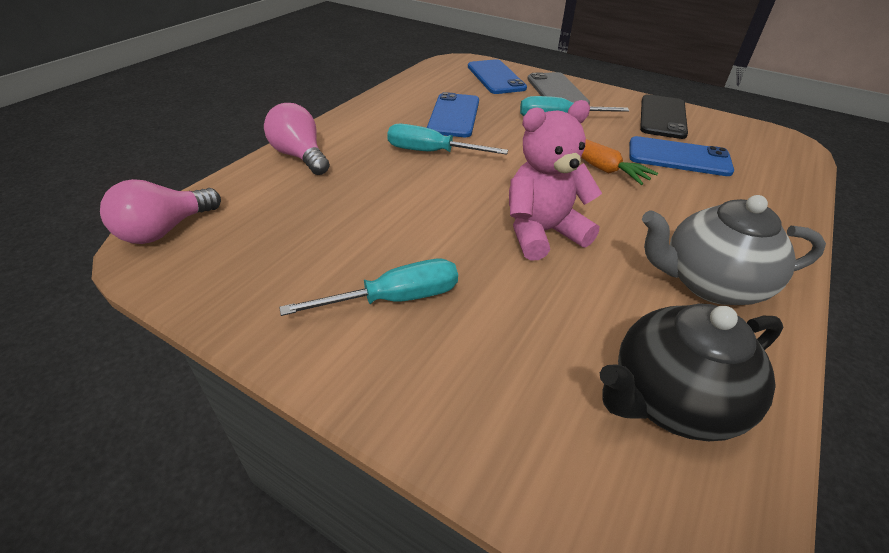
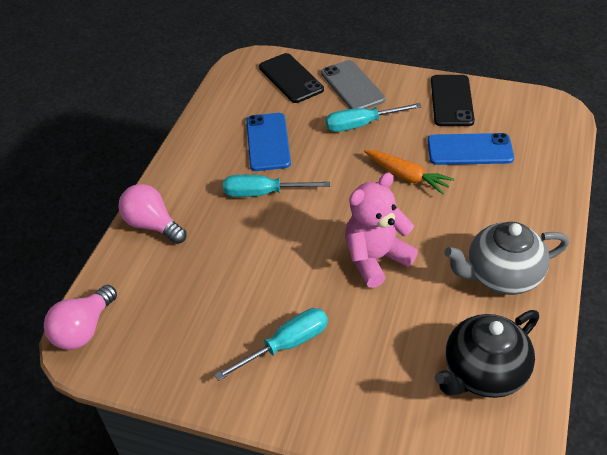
camera: 10 degrees left, 5 degrees up
blue phone [468,59,527,94] -> black phone [259,53,324,103]

